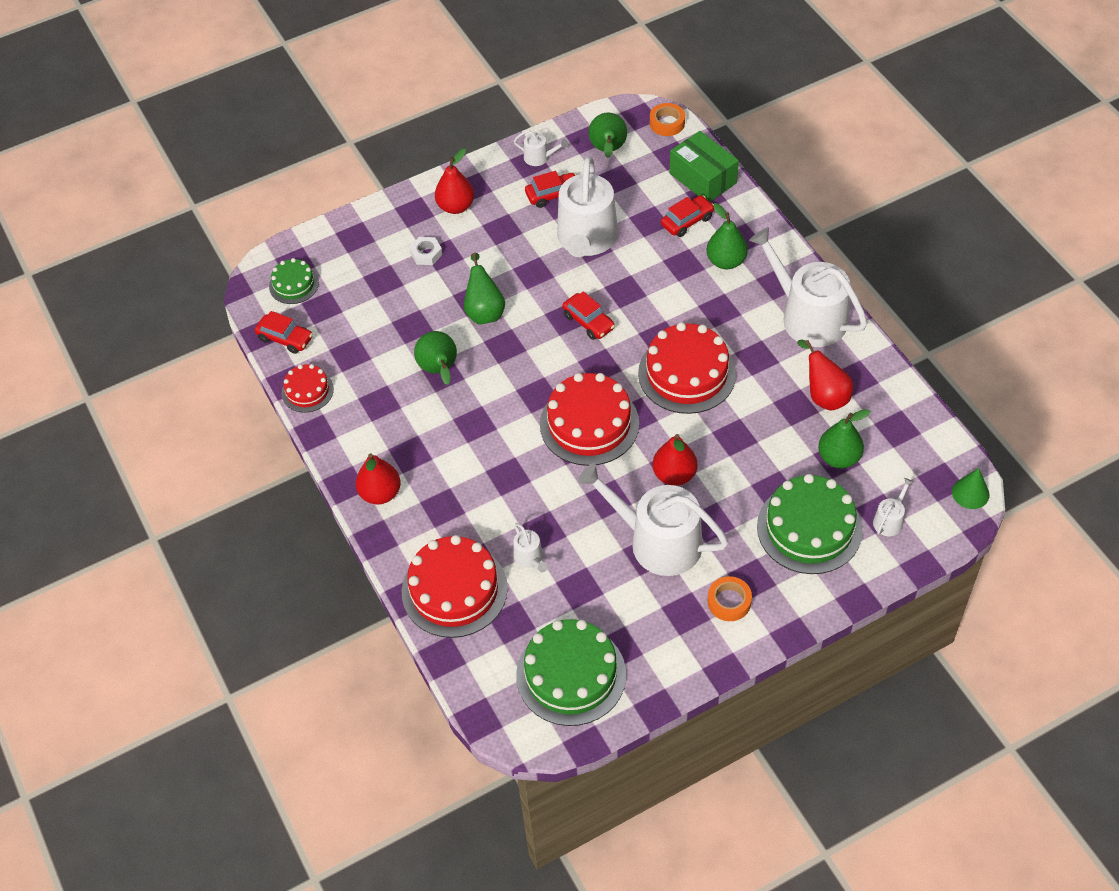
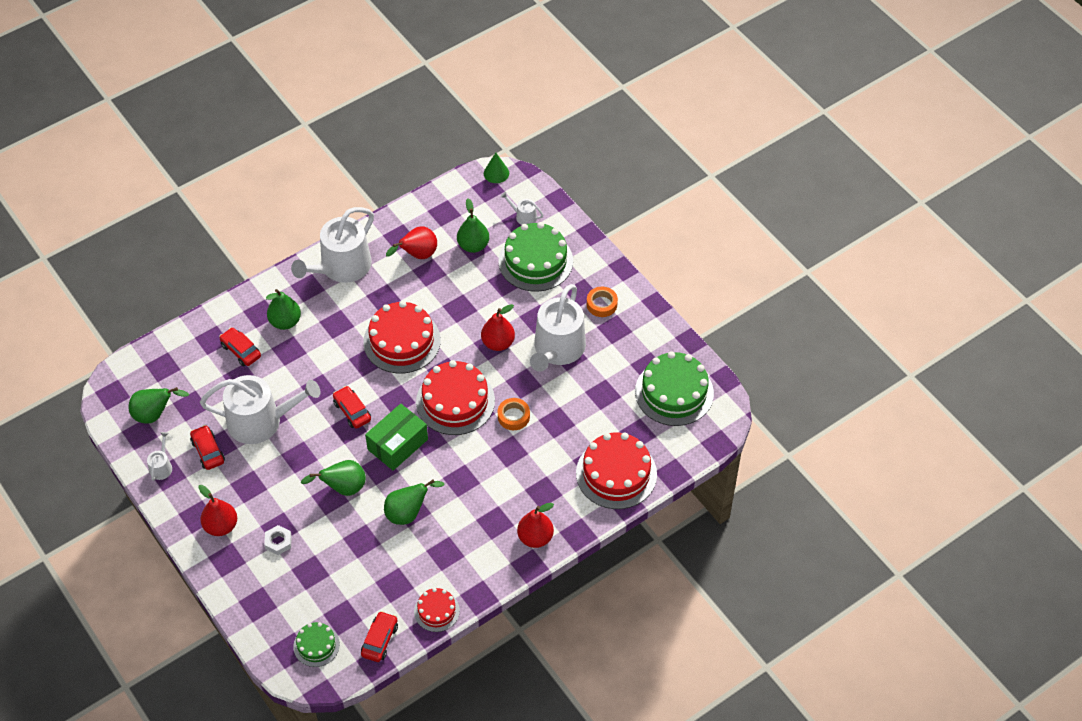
camera: 100 degrees left, 0 degrees up
white watering can [513,523,548,572] -> none
red car [562,291,615,340] -> red car turned 75 degrees counterclockwise [333,386,371,429]
orange tape [650,103,685,136] -> orange tape moved to [498,398,530,430]
green box [670,131,739,202] -> green box moved to [365,404,428,471]

